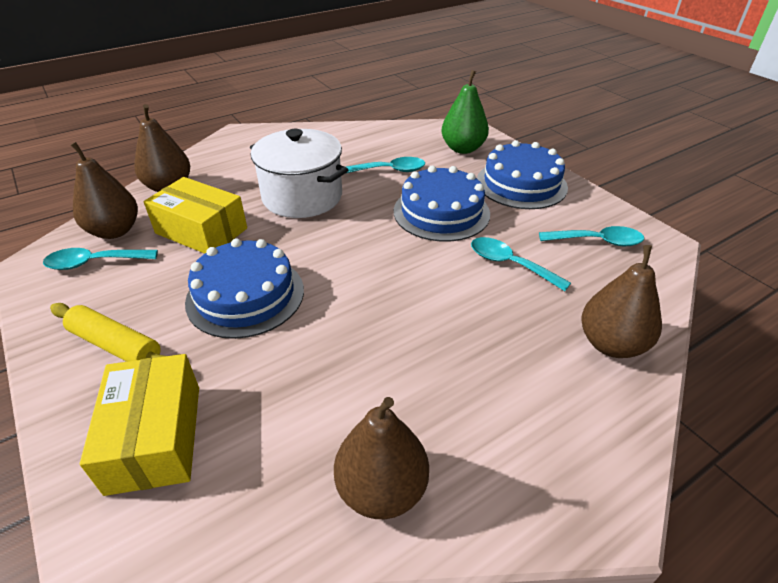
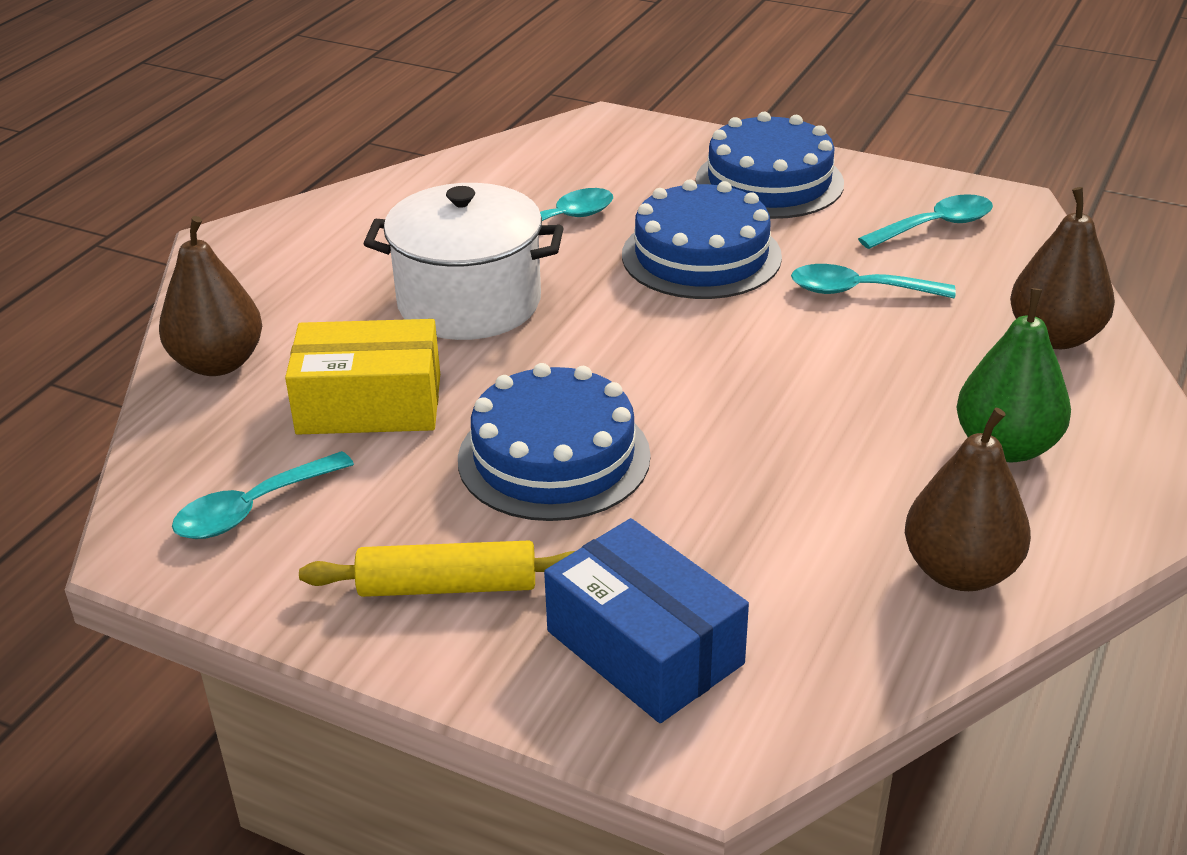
camera: 30 degrees left, 5 degrees down
brown pear [71,142,138,239] -> none
yellow box [80,354,199,496] -> blue box [544,518,749,723]
green pear [442,70,489,154] -> green pear moved to [957,288,1071,462]

